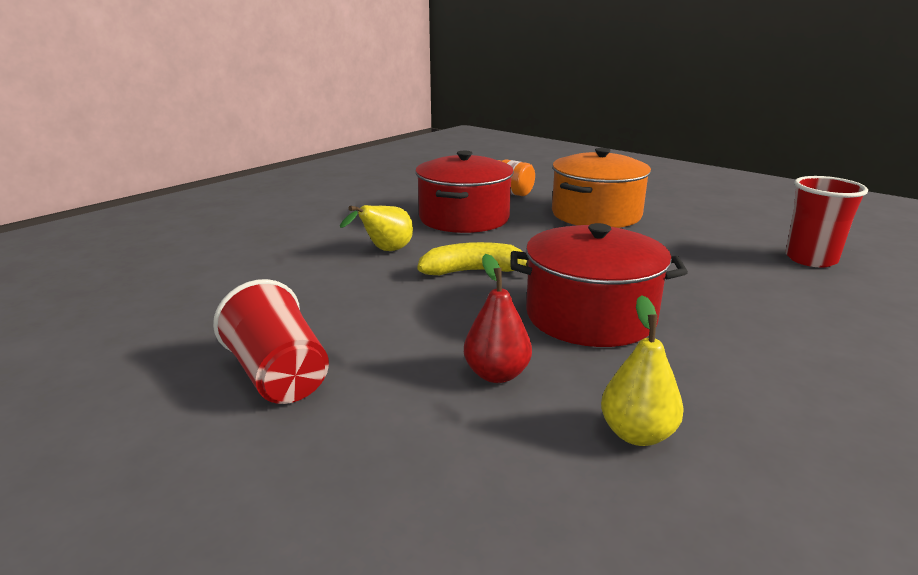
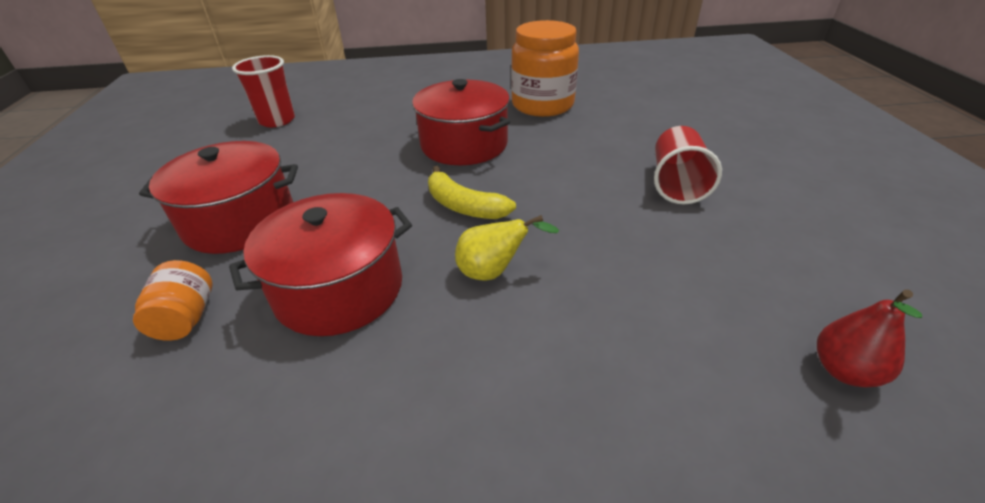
camera: 135 degrees left, 15 degrees up
red pear [464,254,532,383] -> red pear moved to [817,289,922,387]
orange pot [552,148,651,228] -> red pot [139,141,298,254]
yellow pear [601,295,684,446] -> orange jar [511,20,579,117]

